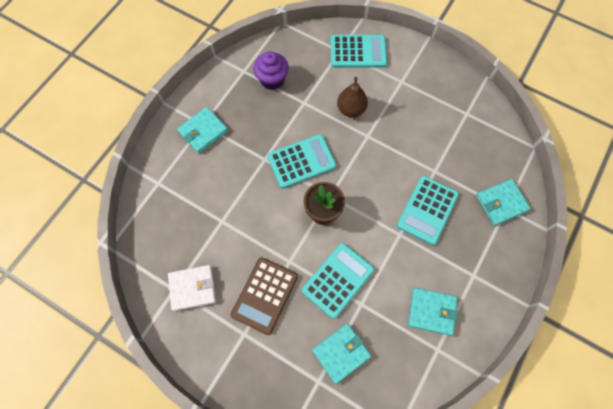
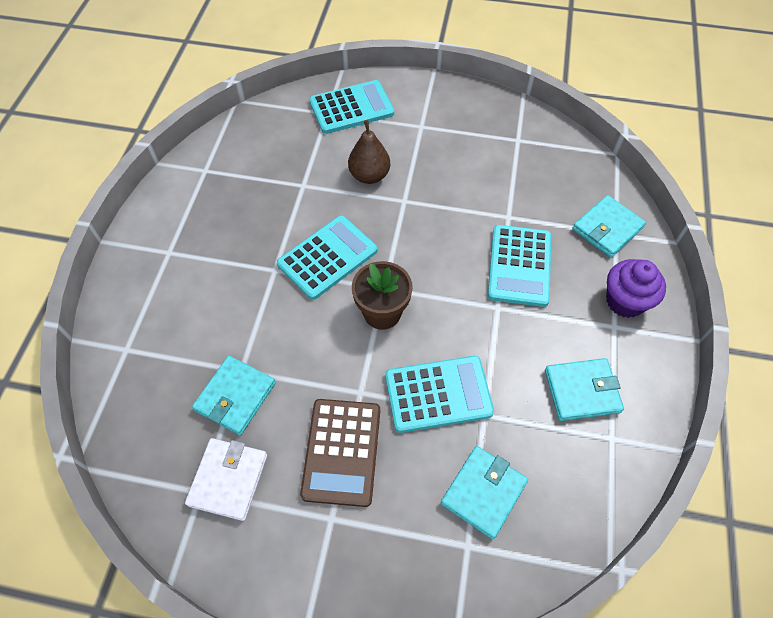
camera: 20 degrees left, 10 degrees down
white wallet [168,265,216,311] -> white wallet turned 45 degrees counterclockwise [185,438,267,521]
turquoise wallet [177,107,228,153] -> turquoise wallet moved to [192,356,276,435]
purple cupcake [253,51,289,90] -> purple cupcake moved to [606,259,666,318]
turquoise calculator [302,243,374,319] -> turquoise calculator turned 60 degrees clockwise [385,356,494,433]

